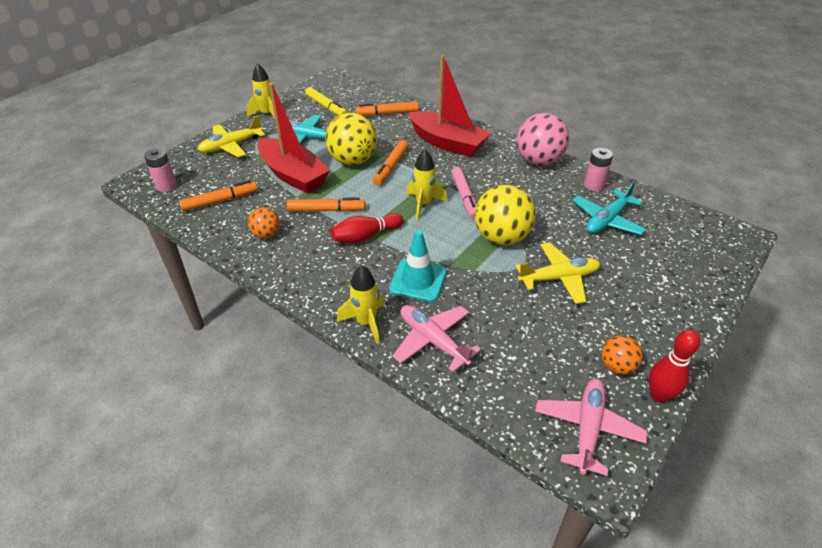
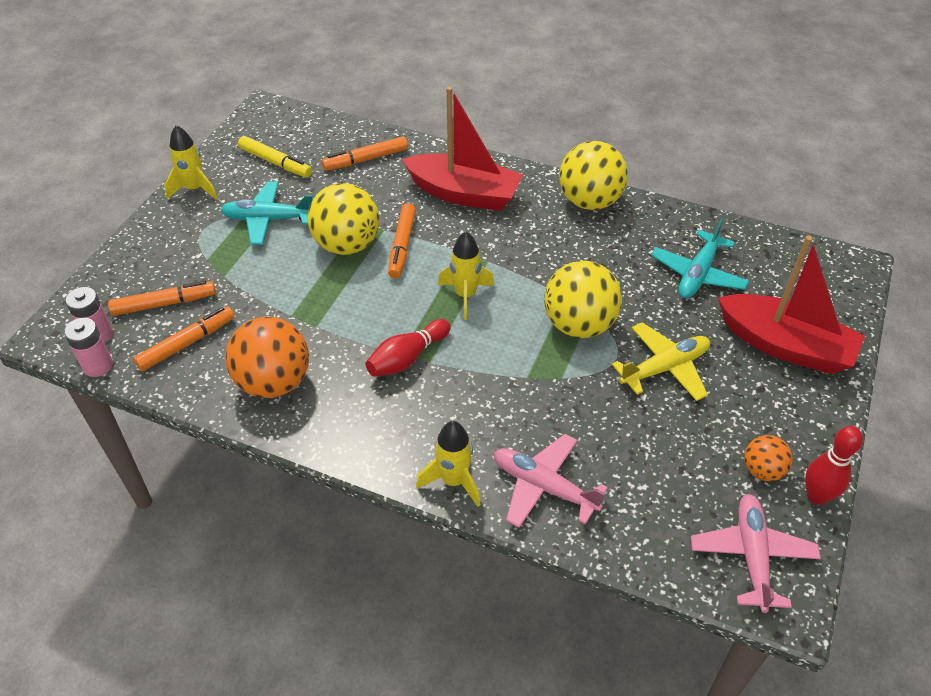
camera: 15 degrees left, 5 degrees up
yellow plane [198,115,265,158] -> none
orange ball [248,207,280,238] -> orange ball [225,317,309,398], size x1.89
red boat [257,83,330,193] -> red boat moved to [718,235,865,374]
orange marker [287,197,365,212] -> orange marker moved to [108,281,216,316]
turquoise traffic cone [389,230,447,302] -> none
pink marker [451,167,477,219] -> none
pink ball [516,113,569,166] -> yellow ball [559,141,628,210]
pink battery [584,148,613,191] -> pink battery moved to [64,318,113,377]

